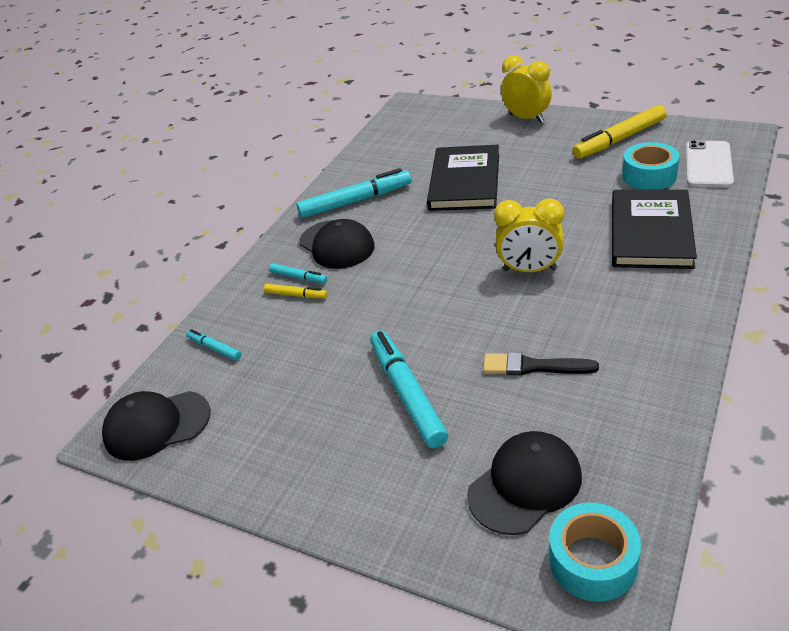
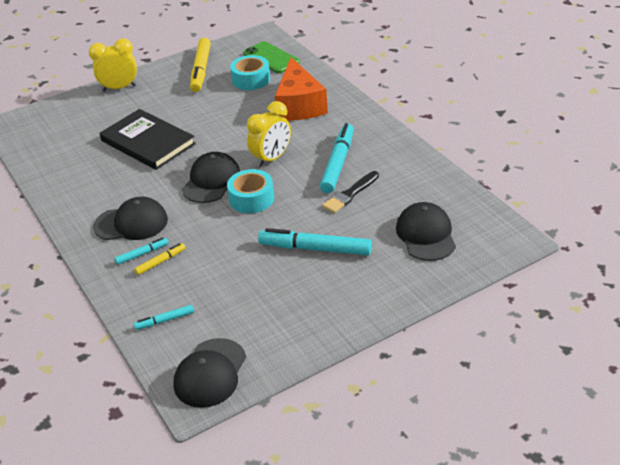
camera: 60 degrees left, 0 degrees up
turquoise marker [297,168,412,218] -> turquoise marker moved to [320,123,354,193]
turquoise tape [549,502,641,602] -> turquoise tape moved to [227,169,274,213]
black book [612,190,697,269] -> orange cheese [275,57,328,121]
white phone [686,140,734,188] -> green phone [243,41,300,73]
none -> black cap [182,152,240,203]

